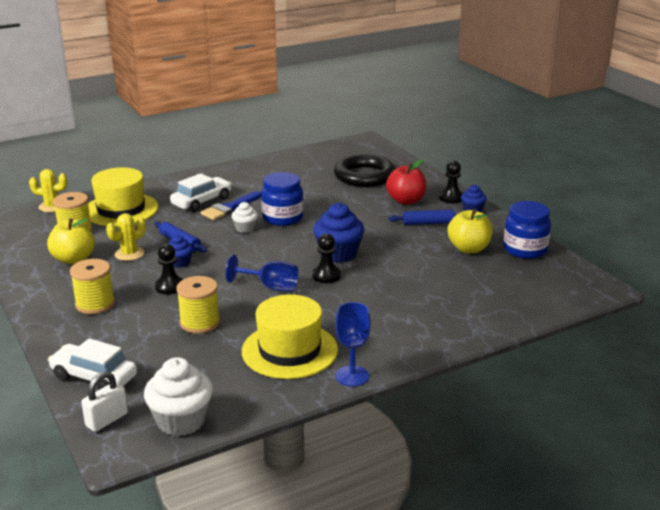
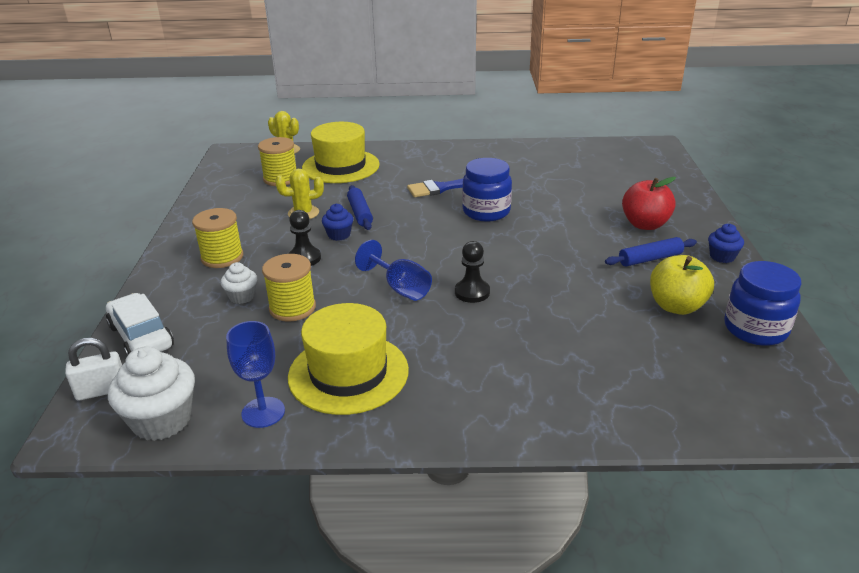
camera: 30 degrees right, 5 degrees up
yellow apple [47,218,95,264] -> none
white car [170,173,232,212] -> none
white cupcake [231,202,258,233] -> white cupcake moved to [221,262,257,304]
blue cupcake [313,203,364,263] -> none
black ring [334,154,395,187] -> none
blue goblet [335,302,371,387] -> blue goblet moved to [226,321,285,428]
blue rolling pin [388,210,457,225] -> blue rolling pin turned 45 degrees counterclockwise [605,237,697,266]
black pawn [439,160,463,203] -> none

